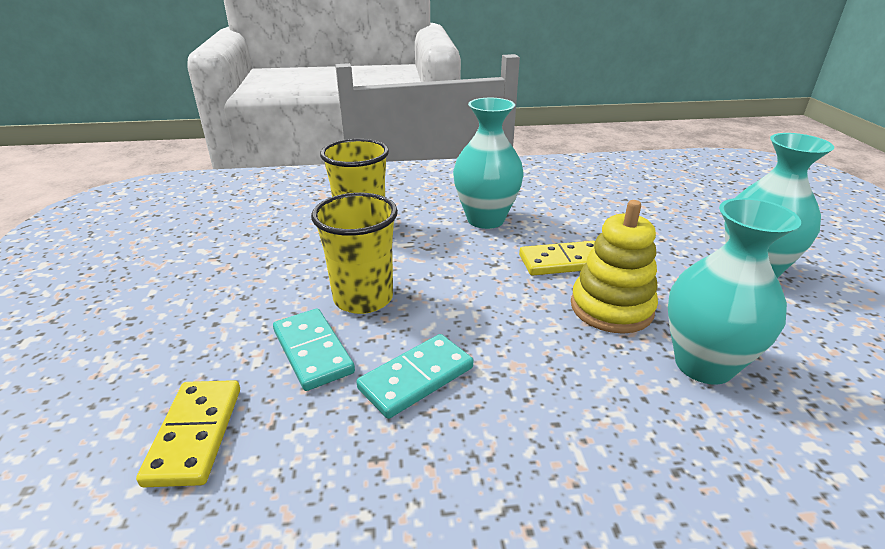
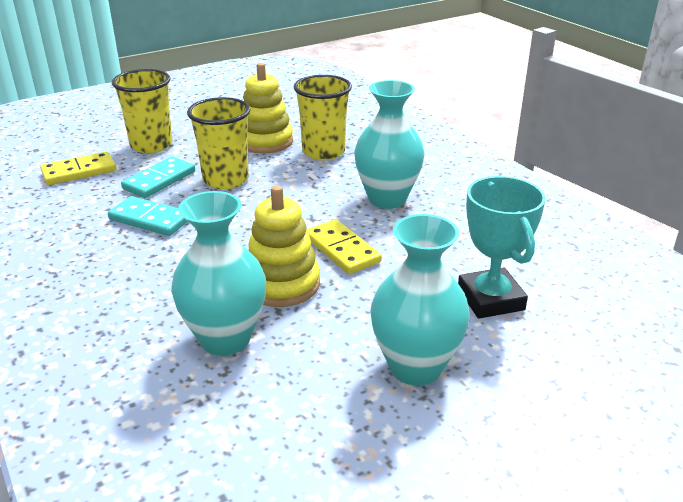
camera: 65 degrees right, 0 degrees up
none -> yellow cup [112,69,173,153]
none -> yellow stacking toy [243,63,293,153]
none -> turquoise trophy [458,176,546,319]

